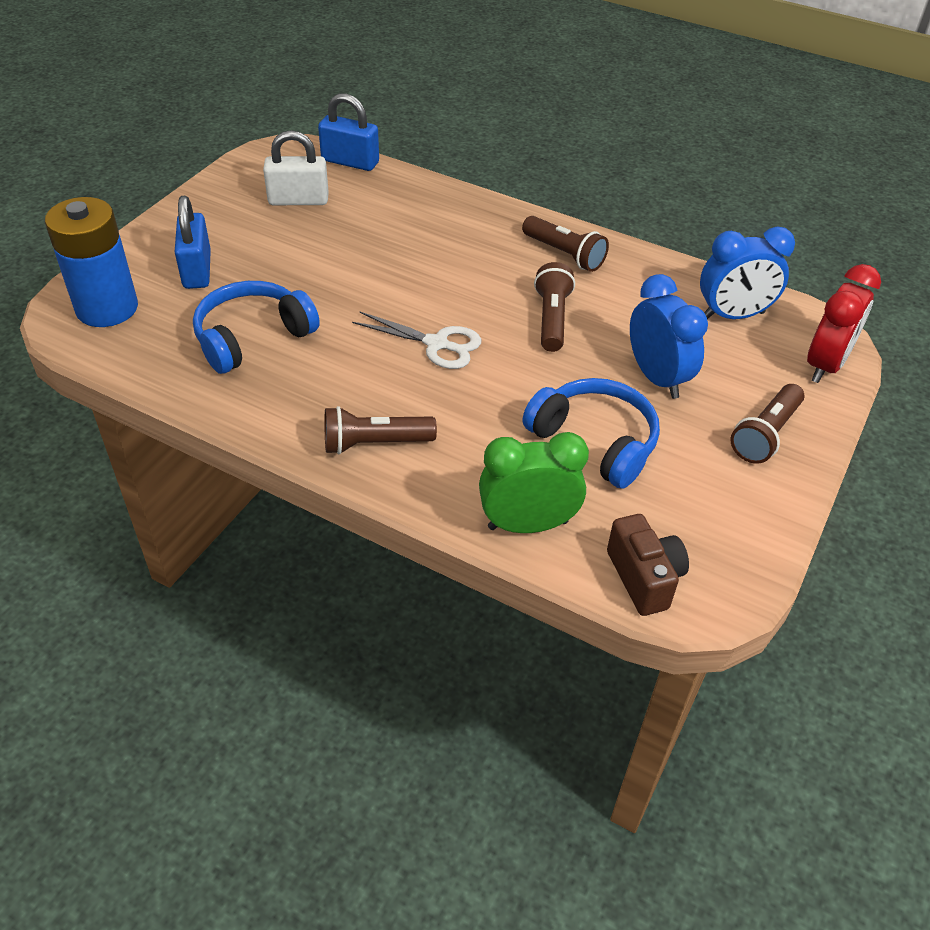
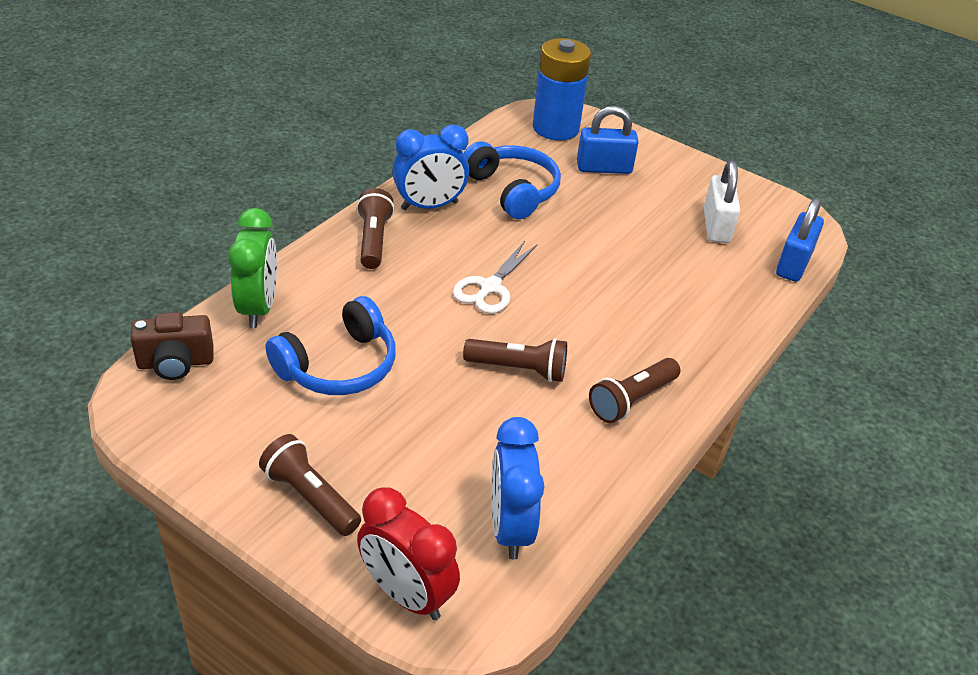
camera: 95 degrees right, 5 degrees down
blue clock [630,274,708,399] -> blue clock moved to [393,125,469,210]

